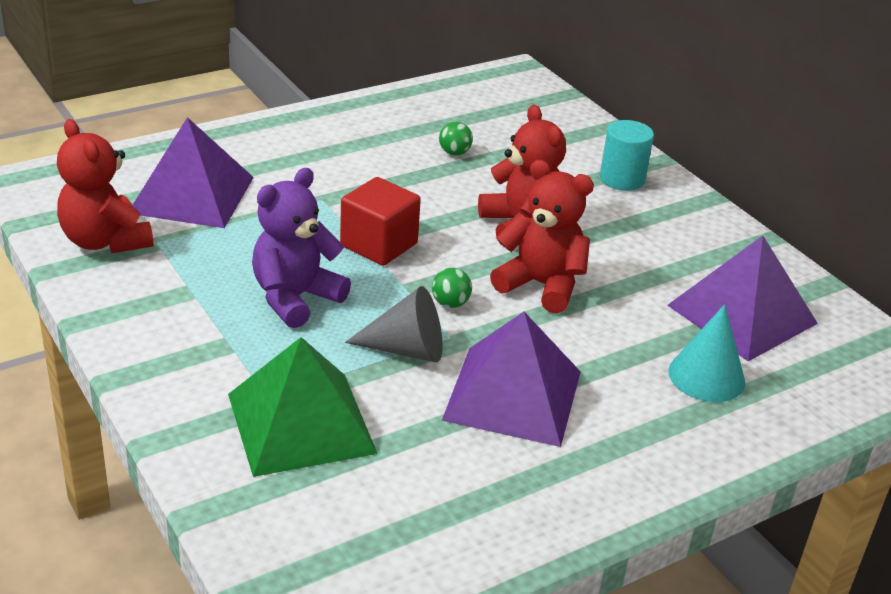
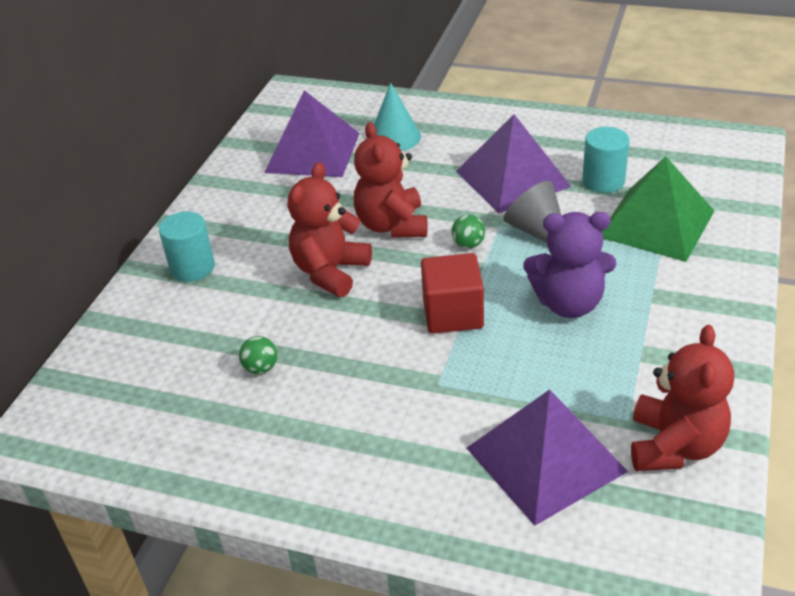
camera: 125 degrees left, 5 degrees up
none -> turquoise cylinder [582,127,630,193]

